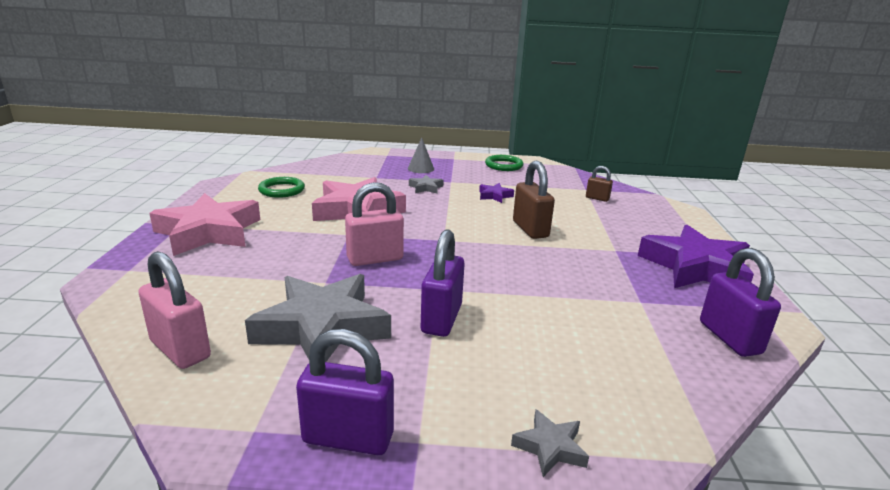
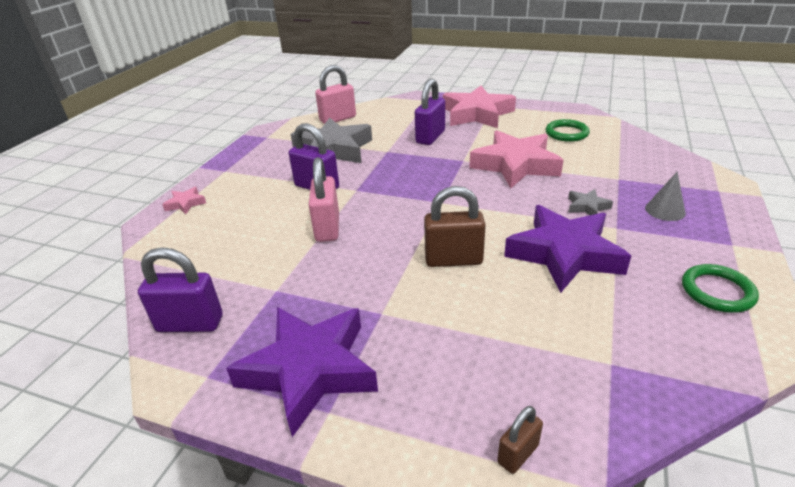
camera: 110 degrees right, 10 degrees up
purple padlock [296,329,394,455] -> purple padlock moved to [415,78,445,145]
pink padlock [345,182,404,266] -> pink padlock moved to [309,157,339,242]
purple star [479,183,514,203] -> purple star [504,205,631,293], size x2.34
grey star [511,409,589,477] -> pink star [162,187,206,215]
brown padlock [586,166,613,202] -> brown padlock moved to [497,406,543,474]

